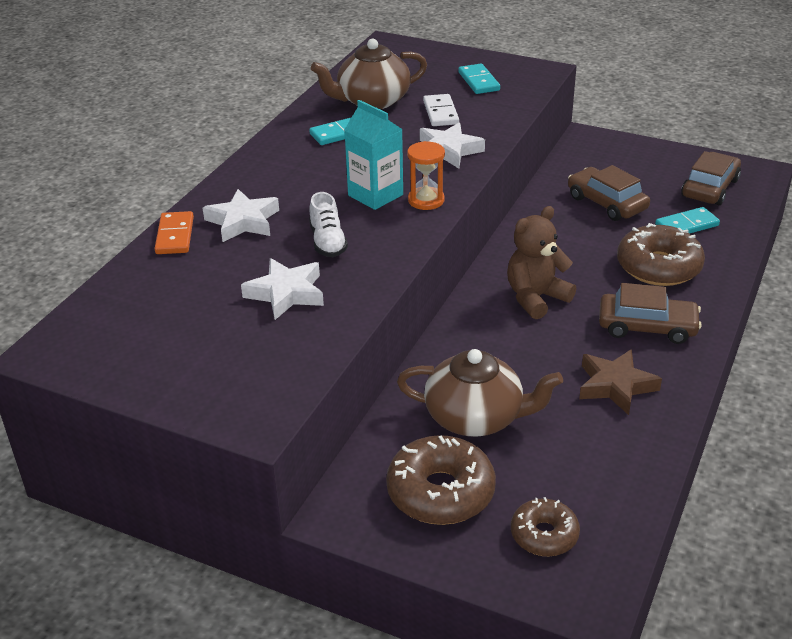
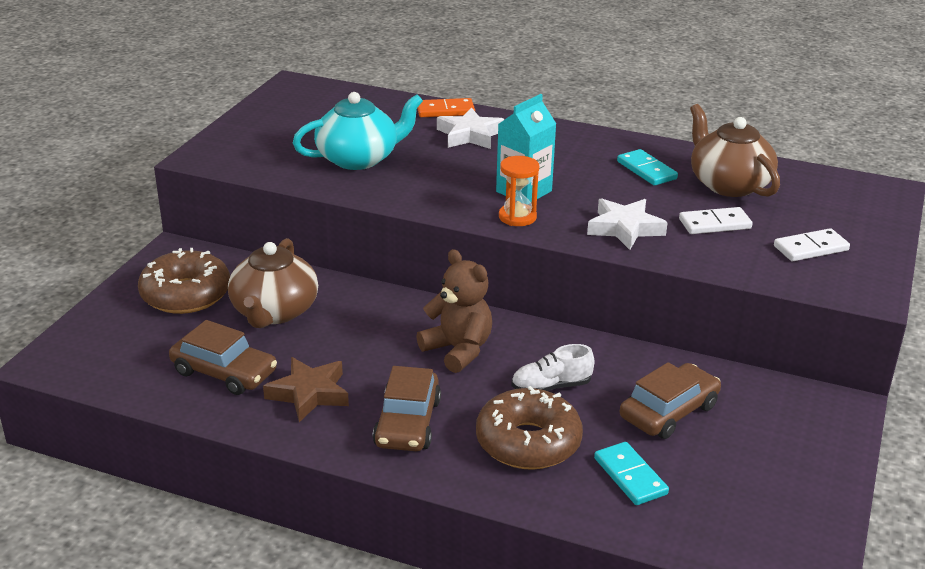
camera: 85 degrees right, 5 degrees down
white star [241,258,324,320] -> turquoise teapot [293,92,423,170]
white shoe [309,192,348,257] -> white shoe moved to [511,344,595,391]
turquoise domino [458,64,500,94] -> white domino [774,228,850,261]
brown donut [511,497,580,556] -> none
brown car [681,151,741,205] -> brown car moved to [169,320,277,395]

